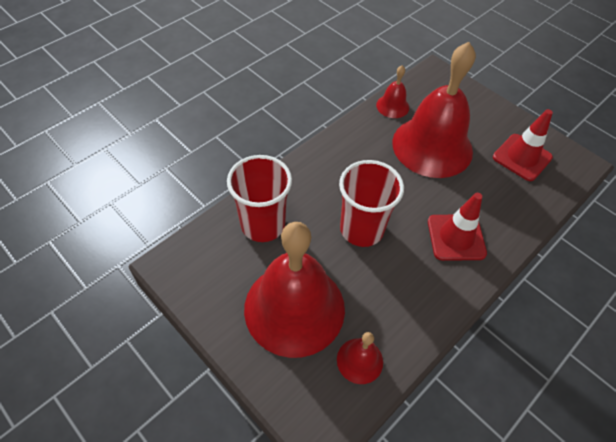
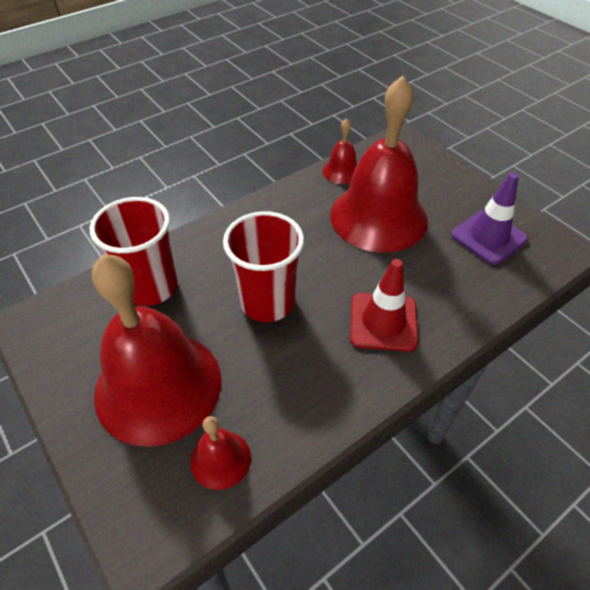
camera: 10 degrees right, 5 degrees down
red traffic cone [493,109,553,181] -> purple traffic cone [451,172,528,265]

